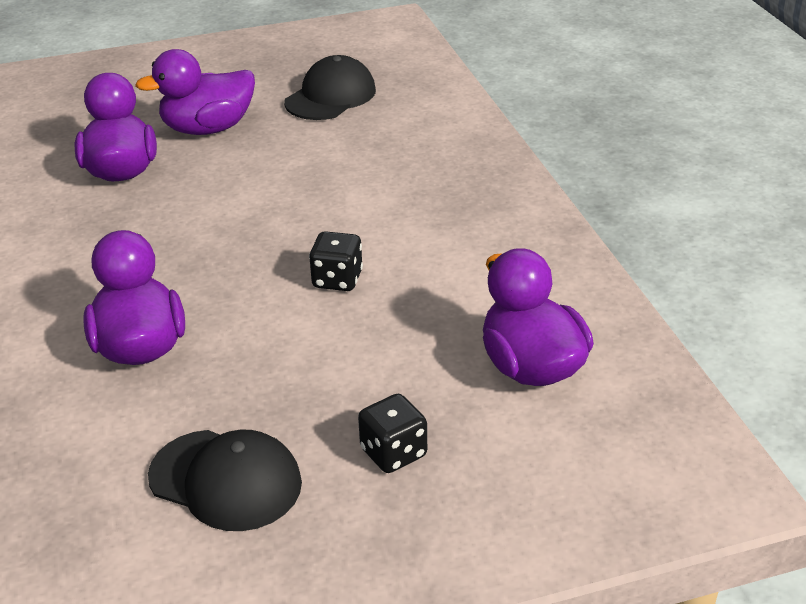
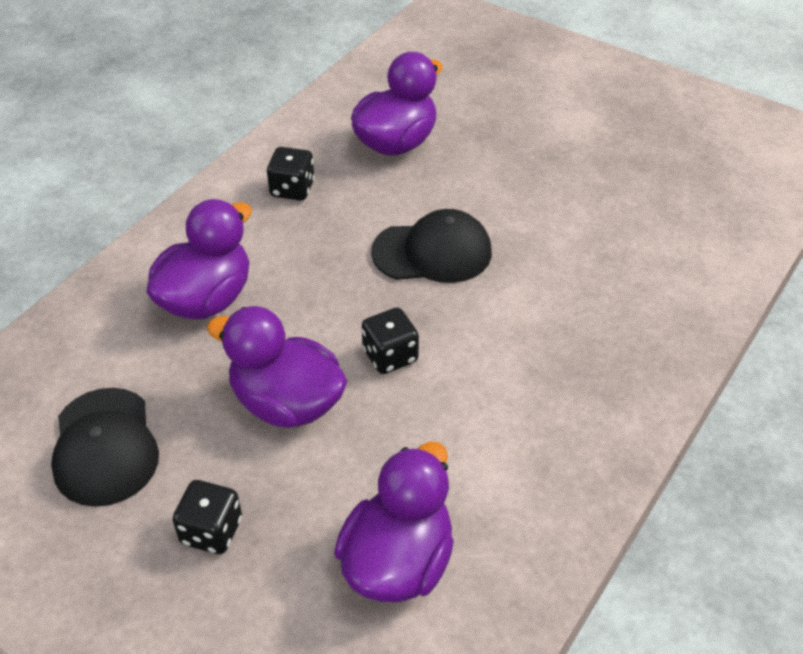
camera: 50 degrees right, 10 degrees up
purple duck [135,49,255,135] -> purple duck moved to [207,306,347,428]
black cap [284,55,376,120] -> black cap moved to [371,209,492,283]
none -> black dice [267,147,315,200]

